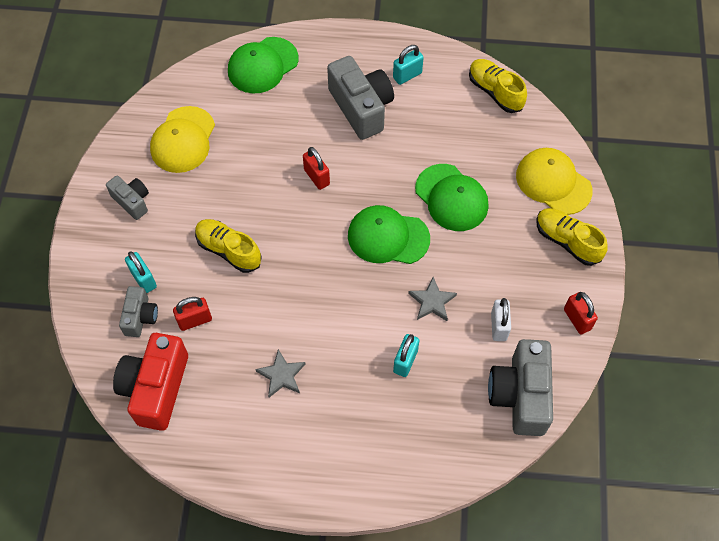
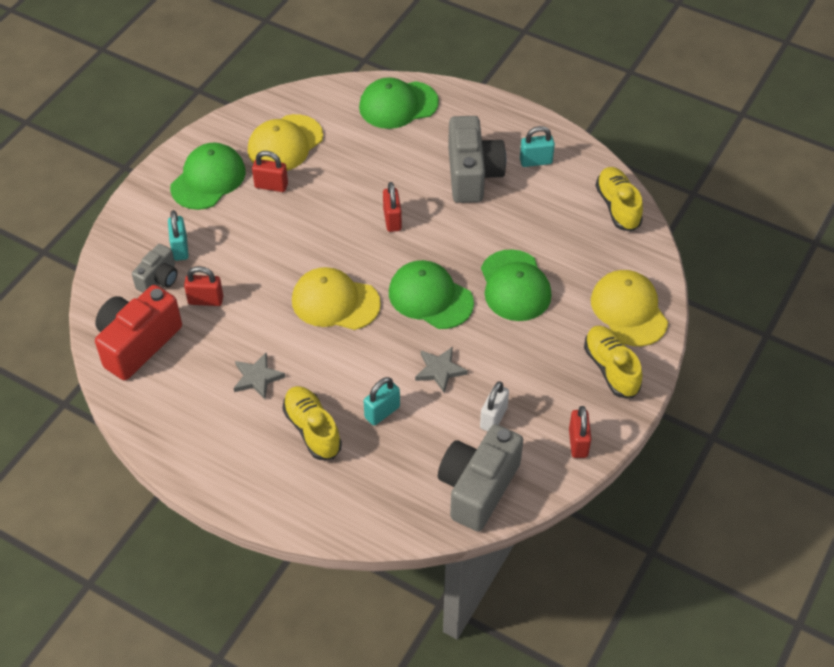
camera: 25 degrees right, 10 degrees down
grey camera [106,176,149,220] -> green cap [170,143,246,210]
yellow shoe [195,219,262,273] -> yellow shoe moved to [282,386,342,460]
none -> red padlock [252,151,288,192]
none -> yellow cap [292,267,381,330]

